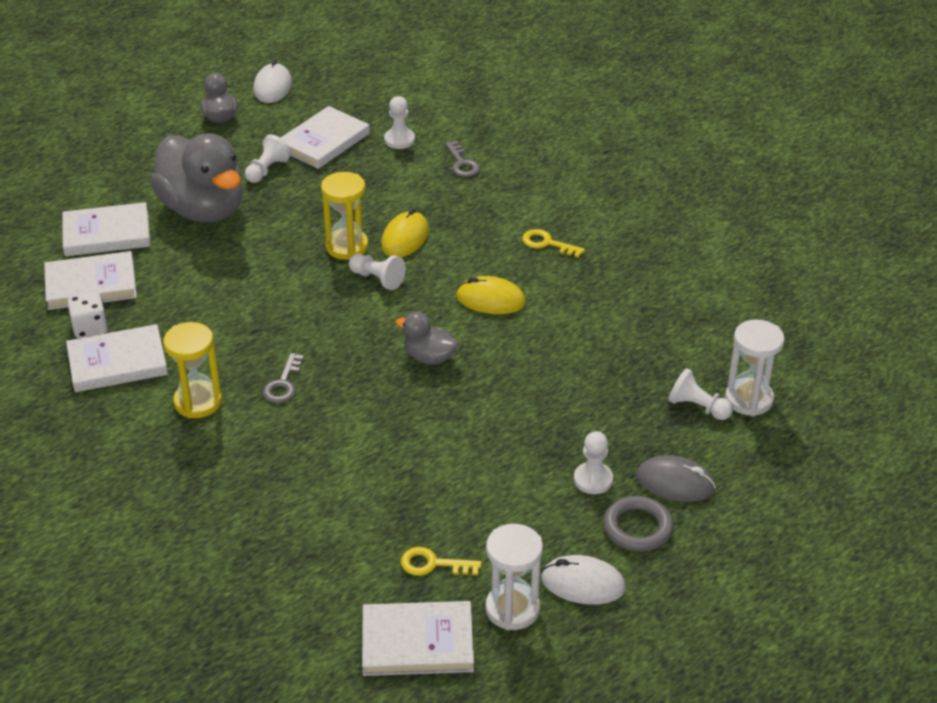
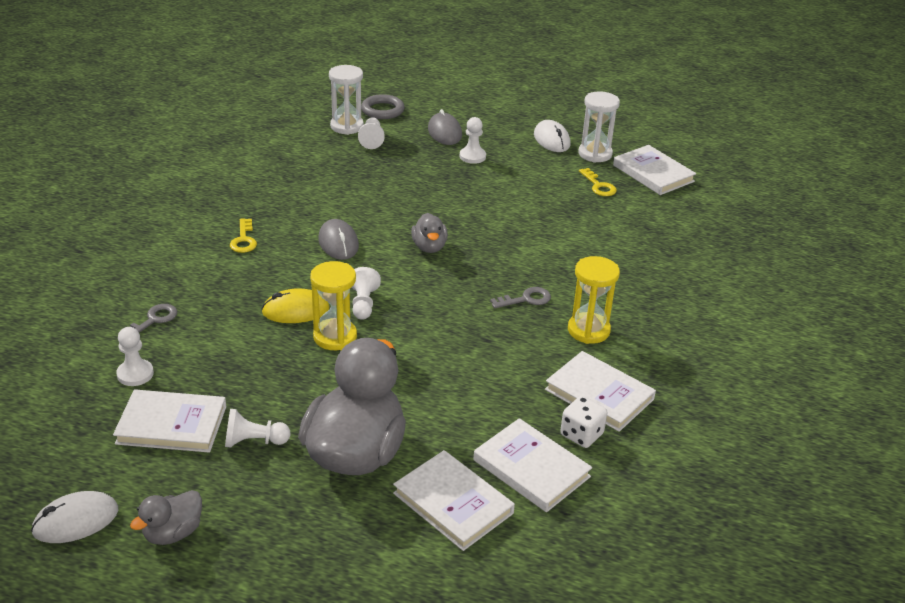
camera: 125 degrees left, 5 degrees down
yellow mouse [456,276,526,314] -> grey mouse [318,219,359,260]
grey ring [603,496,673,552] -> grey ring moved to [361,94,405,119]

